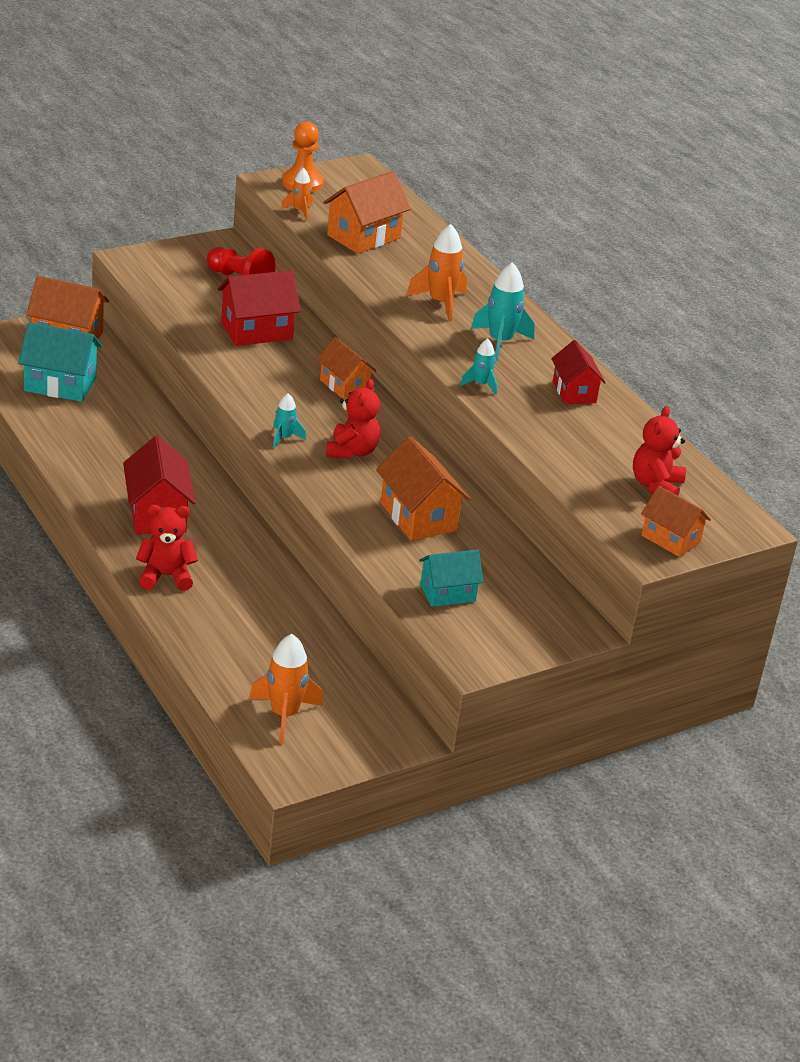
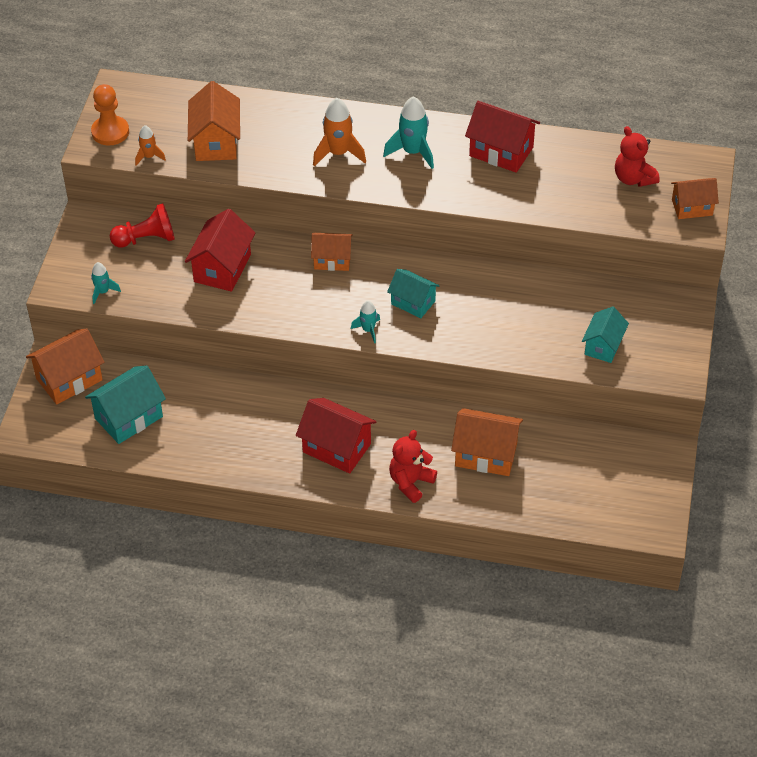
camera: 45 degrees left, 15 degrees up
orange rocket [249,634,323,744] -> none
red teddy bear [326,379,380,459] -> turquoise house [387,269,440,318]
orange house [376,436,470,541] -> orange house moved to [451,408,523,476]
turquoise rocket [460,338,497,395] -> turquoise rocket moved to [91,262,121,304]
red house [551,340,606,404] -> red house [465,101,540,173], size x1.51

